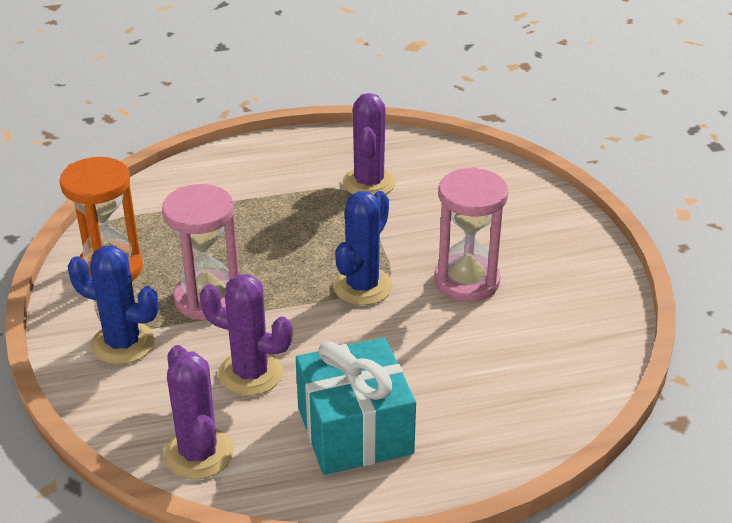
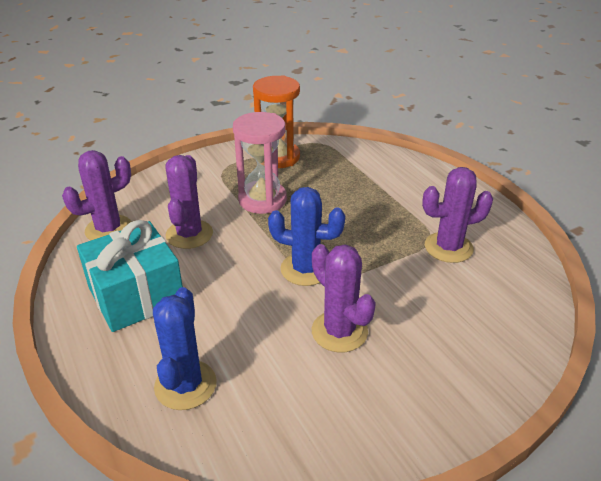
camera: 75 degrees right, 0 degrees up
blue cactus [68,246,159,365] -> blue cactus moved to [153,287,217,410]
pink hourglass [434,167,508,302] -> purple cactus [312,244,376,352]

